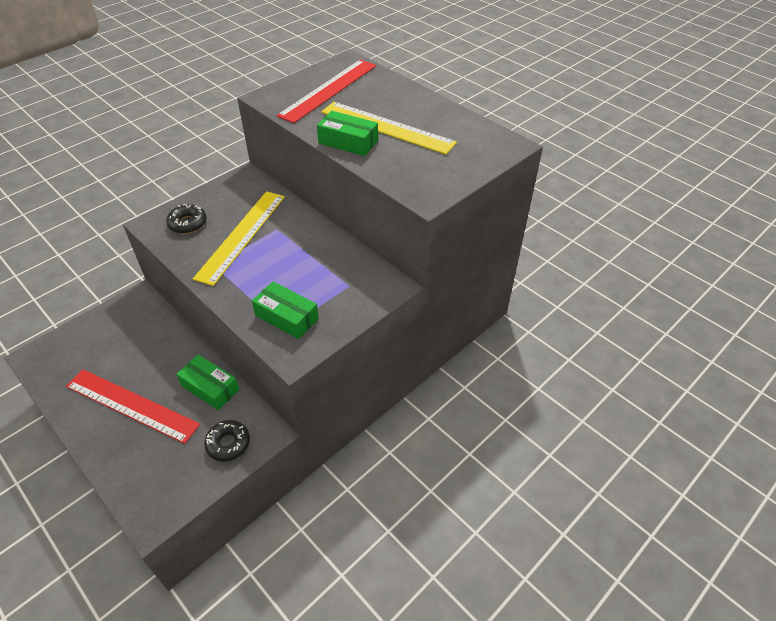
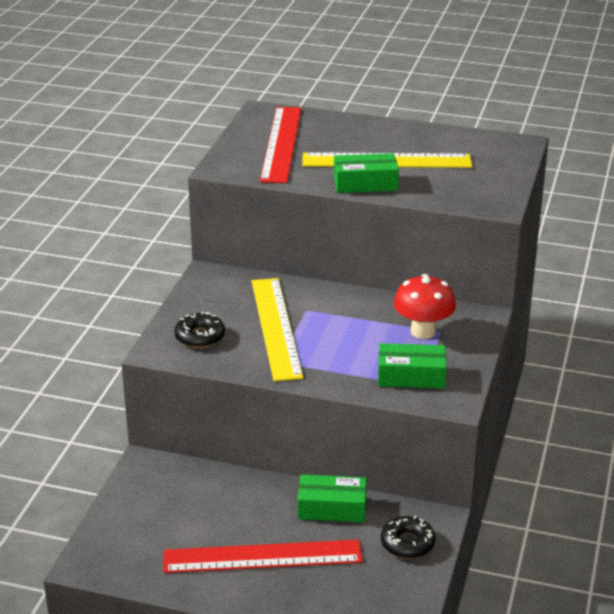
camera: 30 degrees left, 15 degrees down
none -> red mushroom [394,274,456,339]

